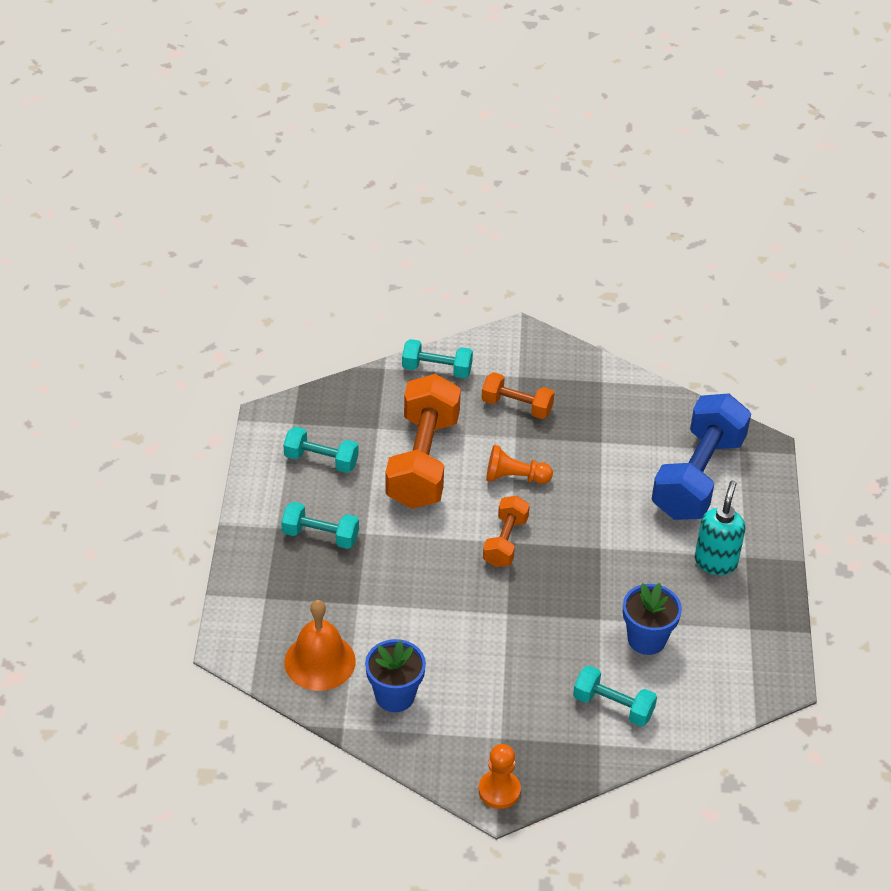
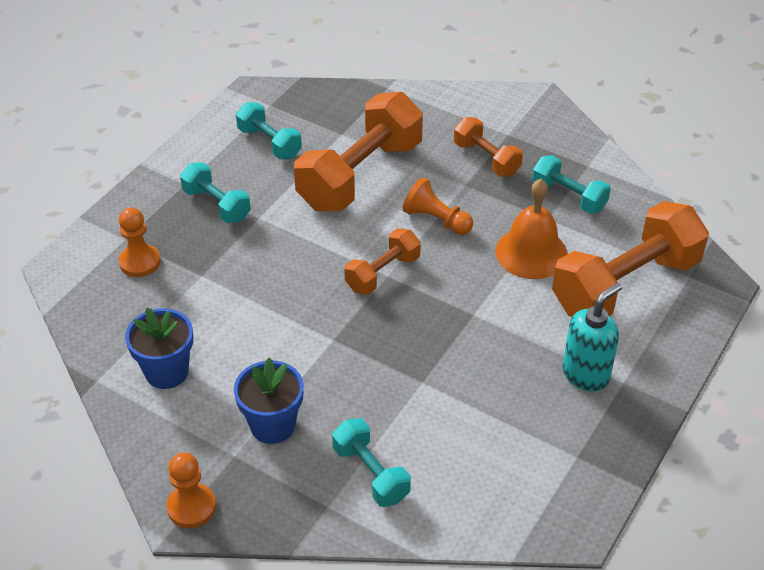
camera: 30 degrees right, 0 degrees up
orange bell [284,600,356,691] -> orange bell moved to [495,179,568,279]
turquoise dumbbell [402,339,473,378] -> turquoise dumbbell moved to [532,155,611,214]
blue flower pot [623,583,682,655] -> blue flower pot moved to [234,357,304,444]
blue dumbbell [652,393,751,520] -> orange dumbbell [552,201,709,317]
none -> orange pawn [119,207,161,277]

